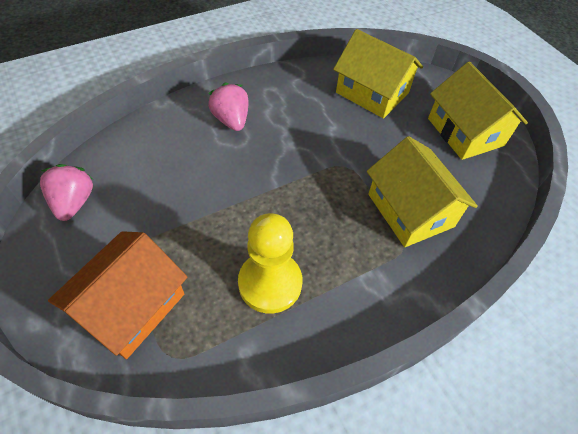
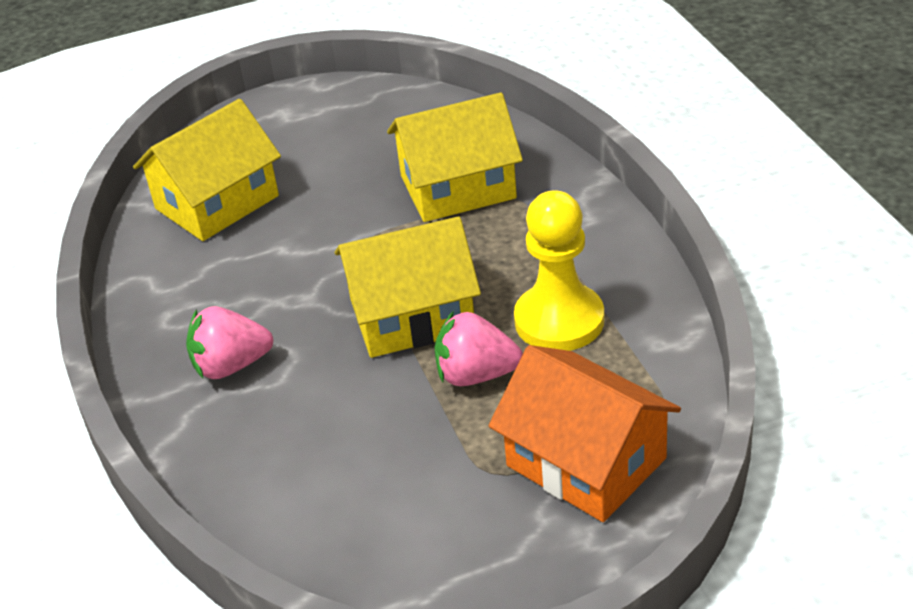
camera: 75 degrees left, 15 degrees down
pink strawberry [40,164,93,221] -> pink strawberry moved to [435,311,523,386]
yellow house [428,61,528,160] -> yellow house moved to [335,216,481,358]

